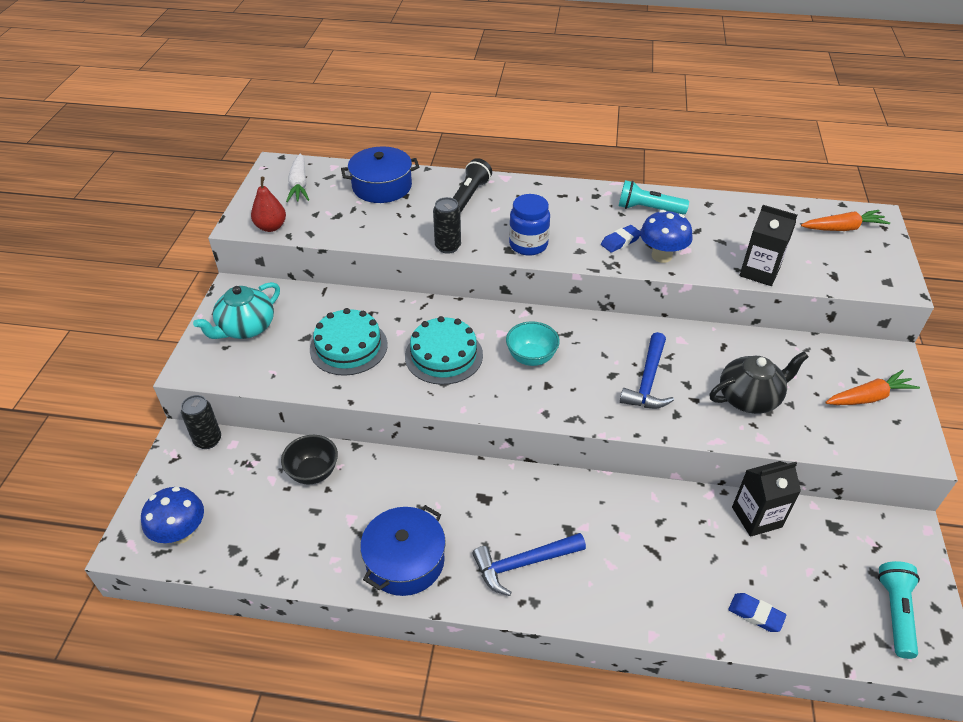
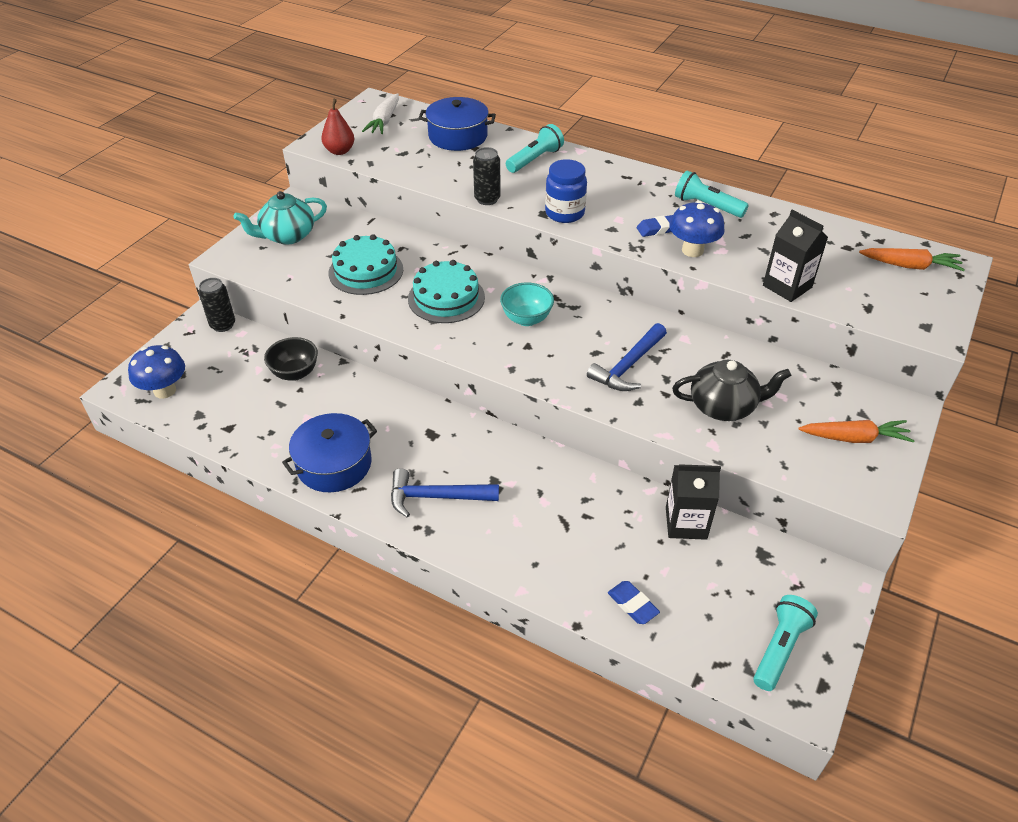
camera: 20 degrees right, 0 degrees up
black flashlight [453,158,492,213] -> turquoise flashlight [506,124,564,173]

